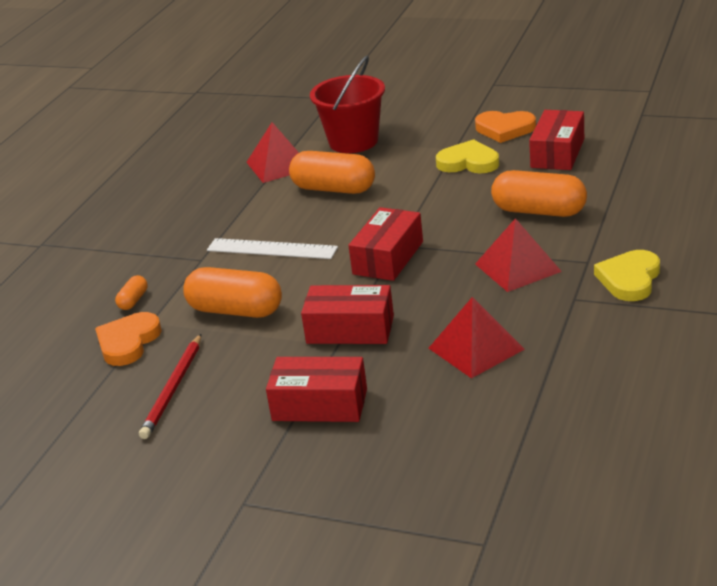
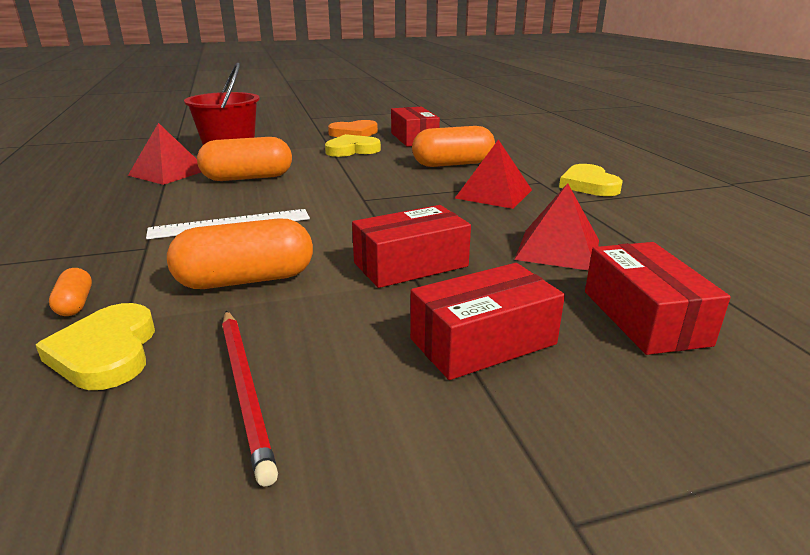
camera: 40 degrees left, 5 degrees down
orange heart [95,312,162,366] -> yellow heart [36,303,155,390]
red box [348,207,423,281] -> red box moved to [585,242,731,355]

